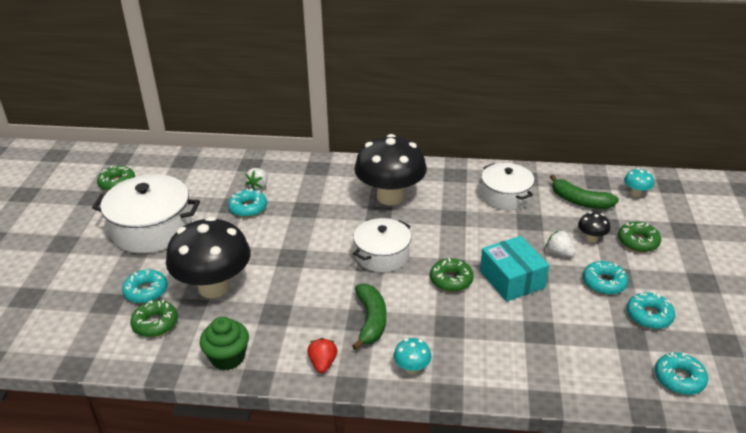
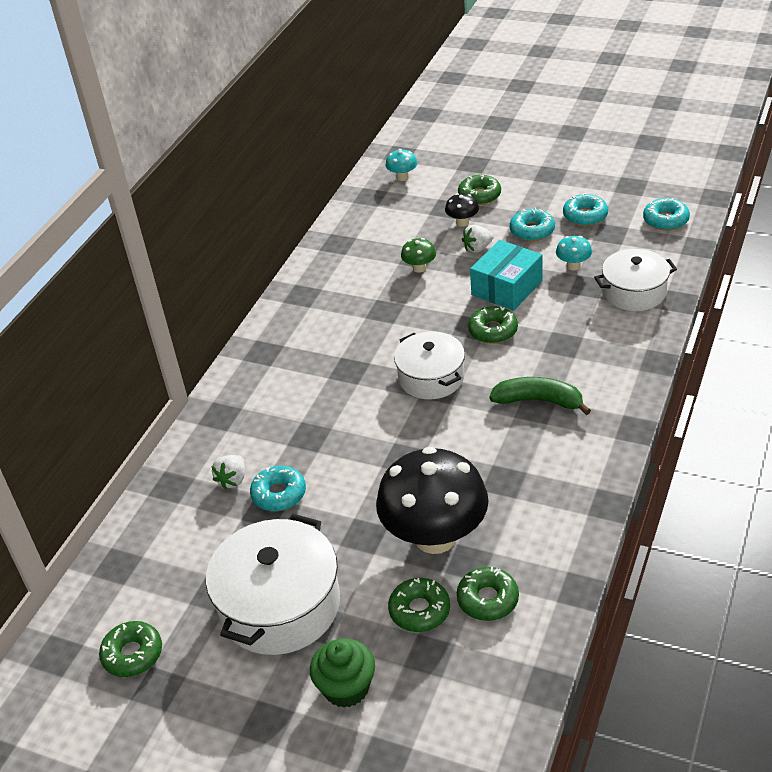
camera: 70 degrees left, 5 degrees up
turquoise donut [122,269,168,303] -> green donut [388,578,450,632]
green cupcake [200,317,249,370] -> green cupcake moved to [310,638,375,708]
white strawberry [245,168,268,190] -> white strawberry turned 75 degrees clockwise [212,455,245,490]
red strawberry [307,338,337,374] -> none
black mushroom [354,134,427,205] -> none
turquoise mushroom [394,338,431,374] -> turquoise mushroom moved to [556,236,592,270]
turquoise box [480,236,549,302] -> turquoise box turned 45 degrees counterclockwise [470,240,542,311]
white pot [481,163,534,210] -> white pot moved to [594,249,677,311]
green banana [550,174,619,209] -> none
none -> green mushroom [401,238,436,273]

